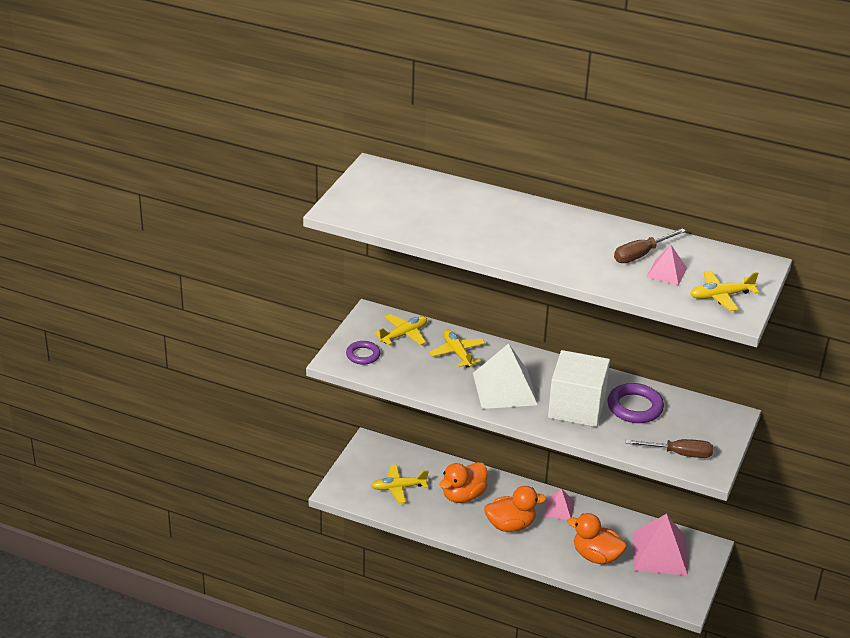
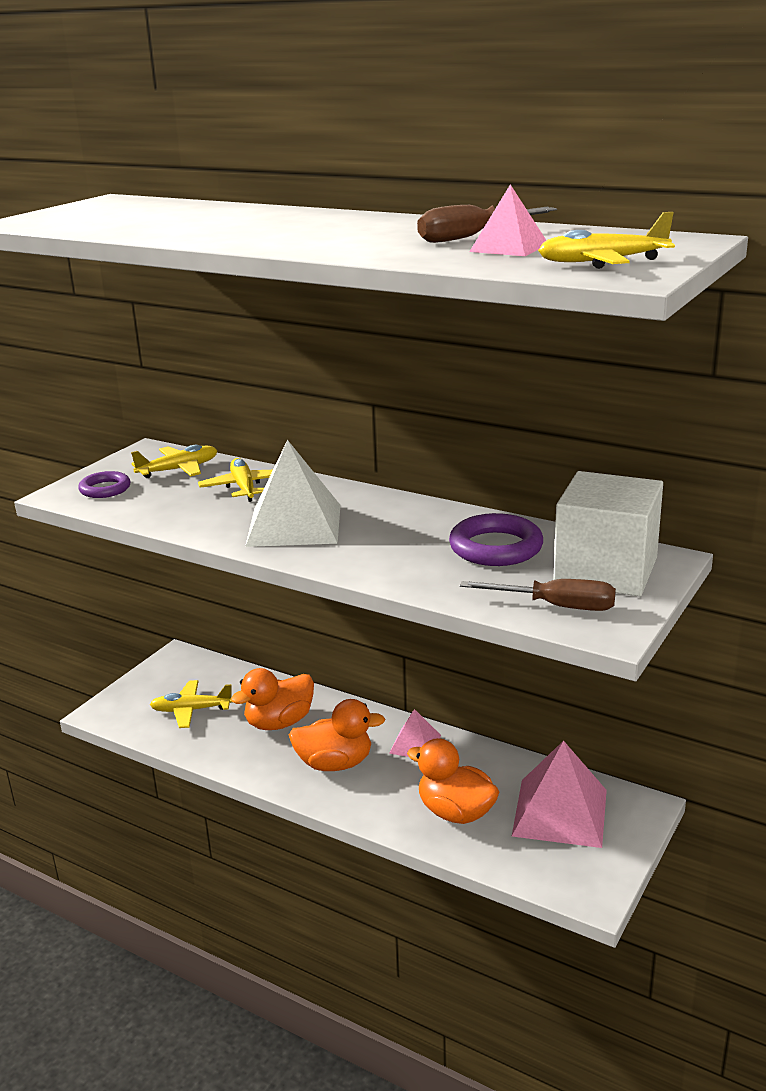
camera: 10 degrees right, 10 degrees down
white cube [548,350,610,427] -> white cube moved to [553,471,663,597]

